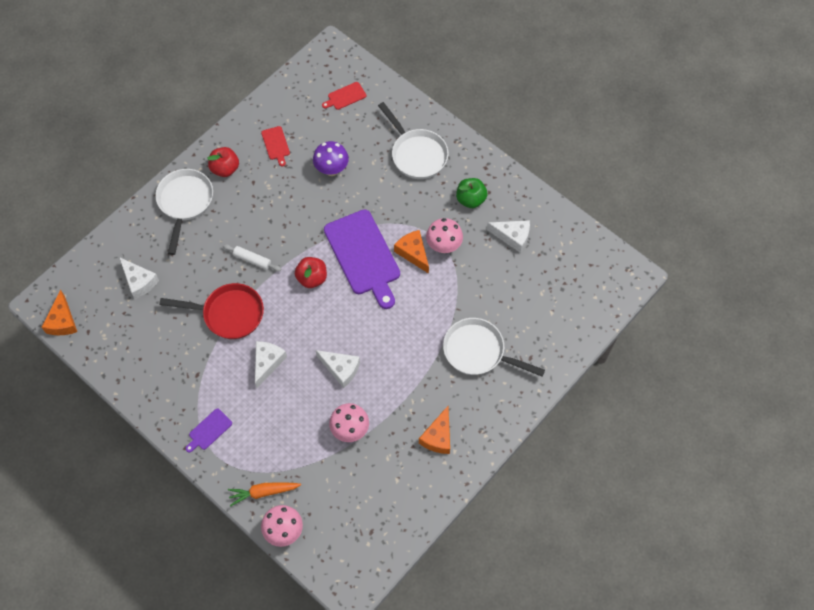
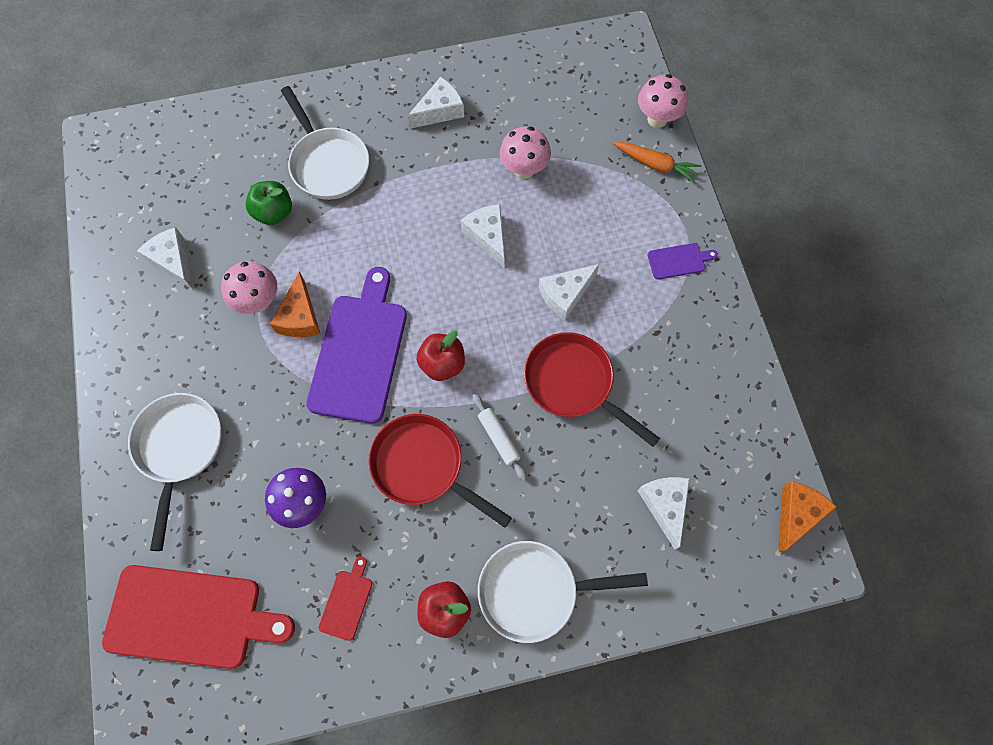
camera: 145 degrees left, 5 degrees up
white pan [155,169,213,255] -> white pan turned 45 degrees clockwise [478,541,648,643]
red cutting board [322,82,366,110] -> red cutting board [102,565,295,669], size x2.29
orange cheese [419,406,450,454] -> white cheese [408,77,464,129]
green apple [456,178,487,208] -> green apple moved to [245,181,292,225]
none -> red pan [368,414,512,528]

